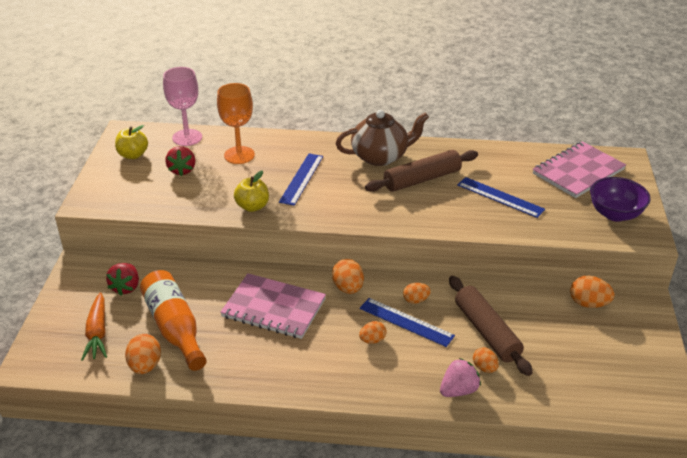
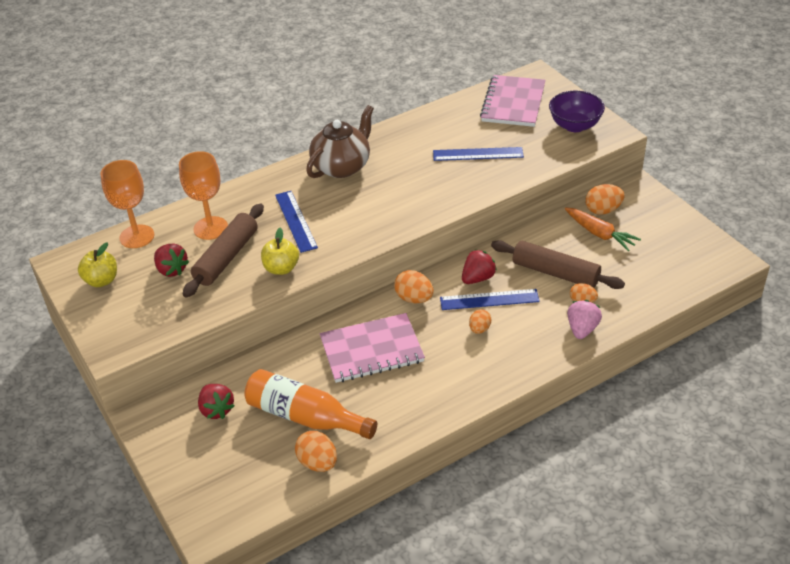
camera: 35 degrees left, 5 degrees up
orange carrot [81,292,107,361] -> orange carrot moved to [565,207,641,251]
pink goblet [163,67,202,146] -> orange goblet [101,160,154,248]
brown rolling pin [365,150,478,192] -> brown rolling pin moved to [183,203,264,298]
orange egg [403,283,431,304] -> red strawberry [462,249,497,284]

